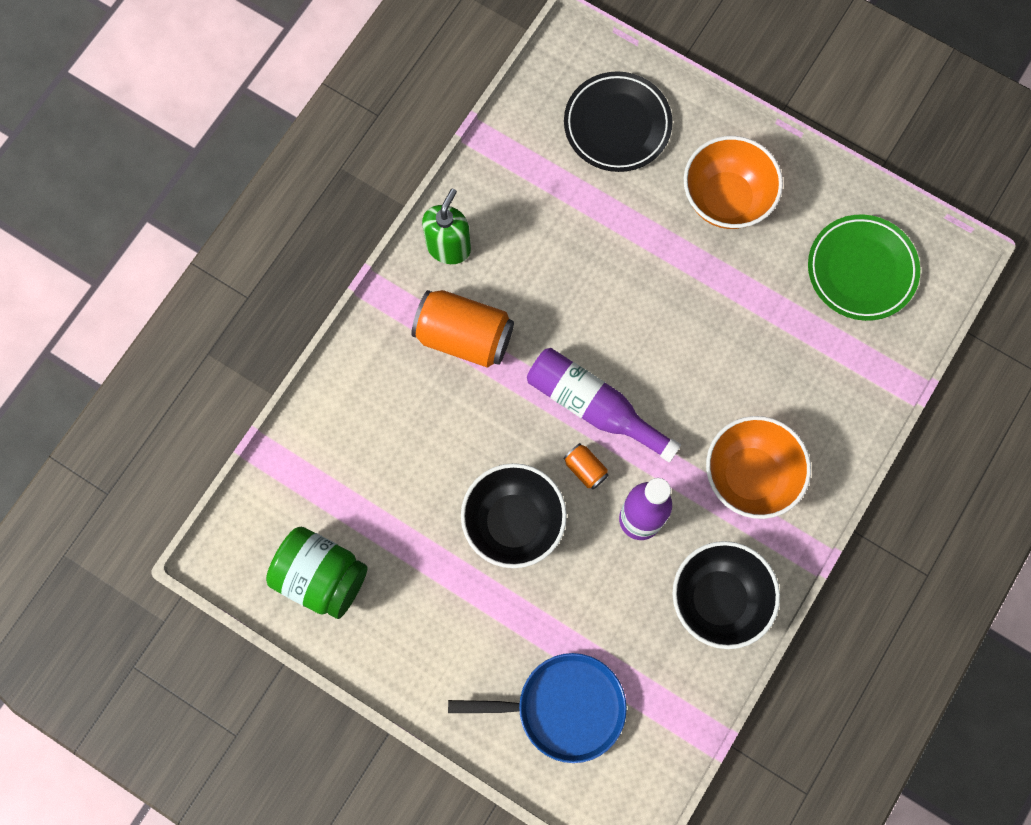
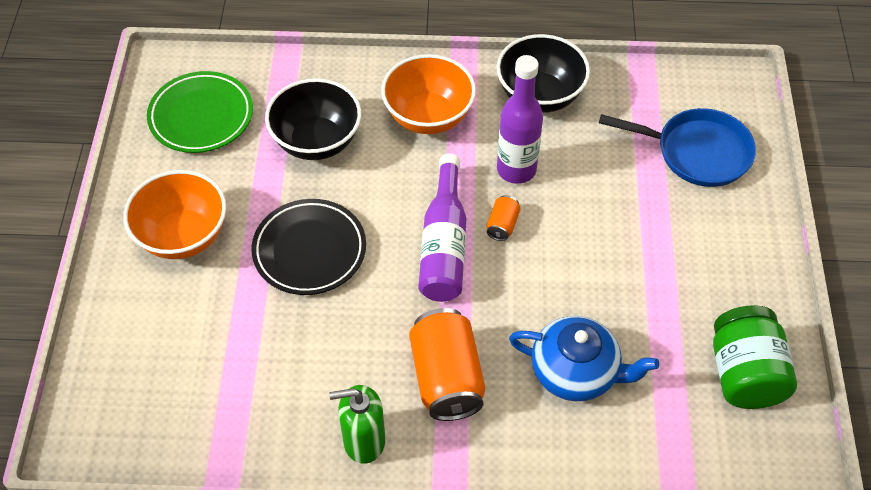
camera: 120 degrees left, 20 degrees down
blue pan [448,653,627,763] -> blue pan turned 135 degrees clockwise [599,108,756,187]
black bowl [461,463,567,568] -> black bowl moved to [265,78,361,160]
black plate [564,71,673,172] -> black plate moved to [251,199,366,295]
none -> blue teapot [509,316,659,401]

